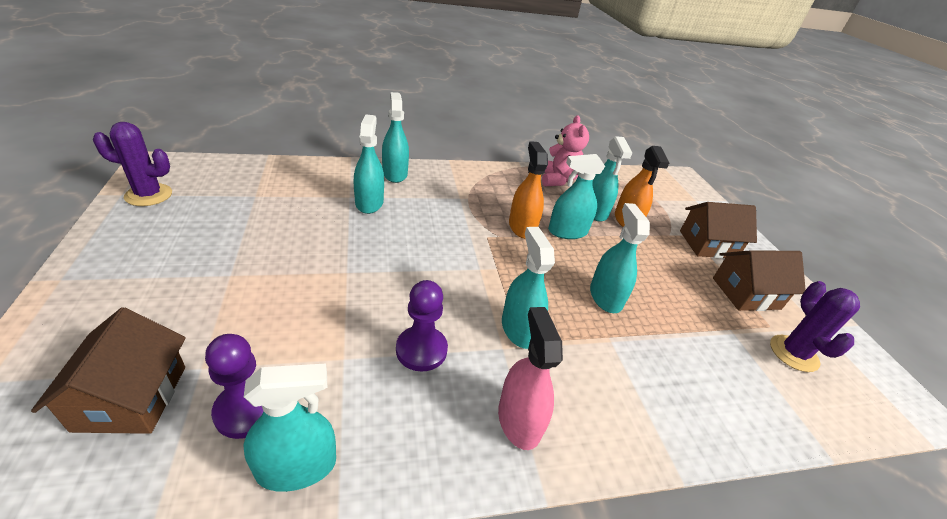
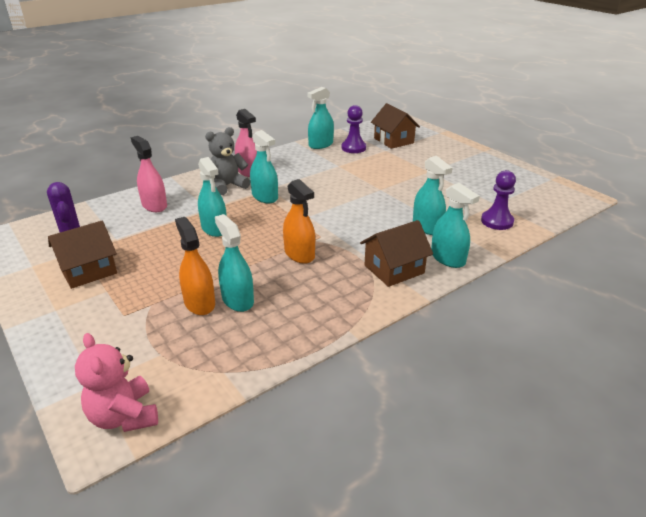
camera: 160 degrees right, 5 degrees down
purple cactus [93,122,172,206] -> none
purple pawn [396,280,448,372] -> purple pawn moved to [481,170,516,230]
pink teddy bear [542,115,589,186] -> pink teddy bear moved to [75,333,158,432]
turquoise spray bottle [548,154,605,239] -> none
brown house [680,202,757,258] -> brown house moved to [360,220,433,287]
none -> pink spray bottle [131,136,167,212]
none -> grey teddy bear [205,127,250,195]

